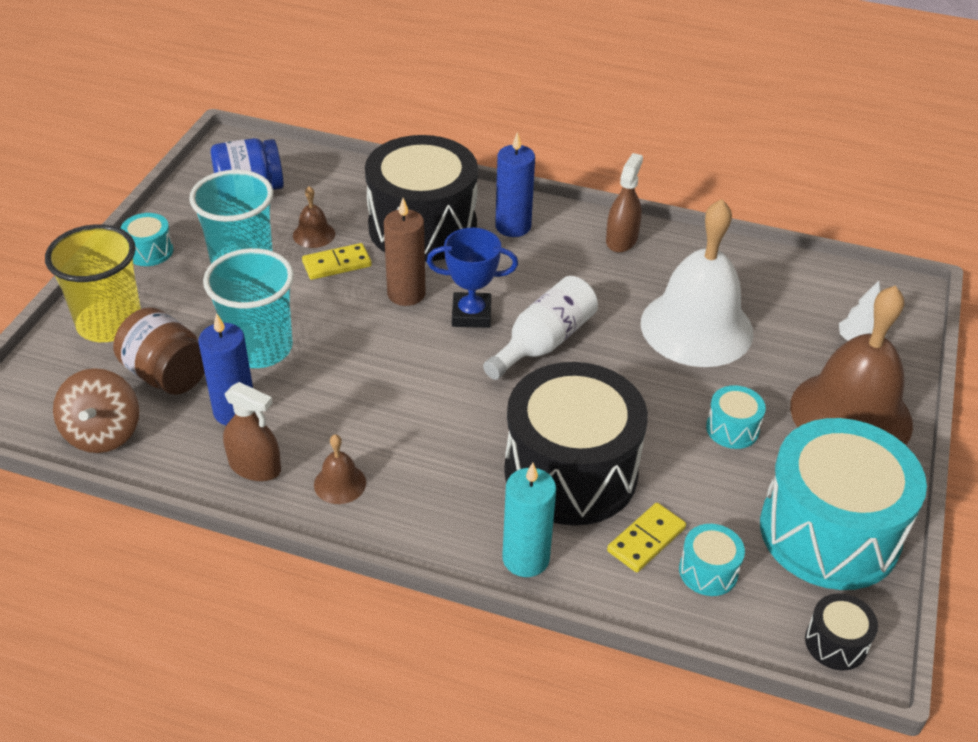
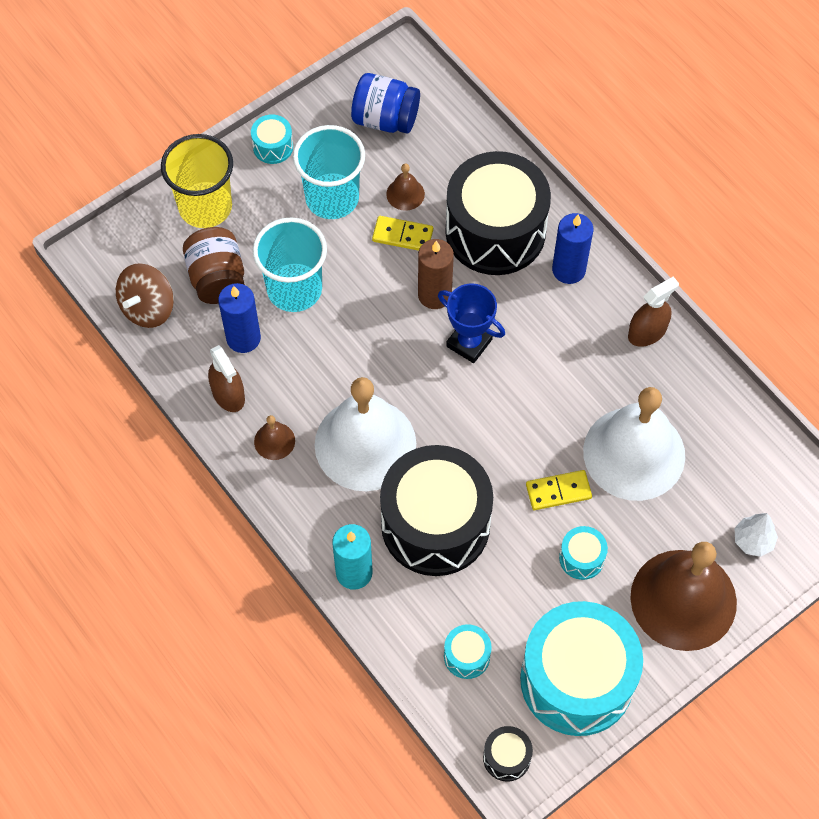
camera: 35 degrees right, 20 degrees up
white bottle [483,276,598,380] -> none
yellow domino [607,503,686,572] -> yellow domino moved to [526,470,592,510]
none -> white bell [315,377,416,491]

